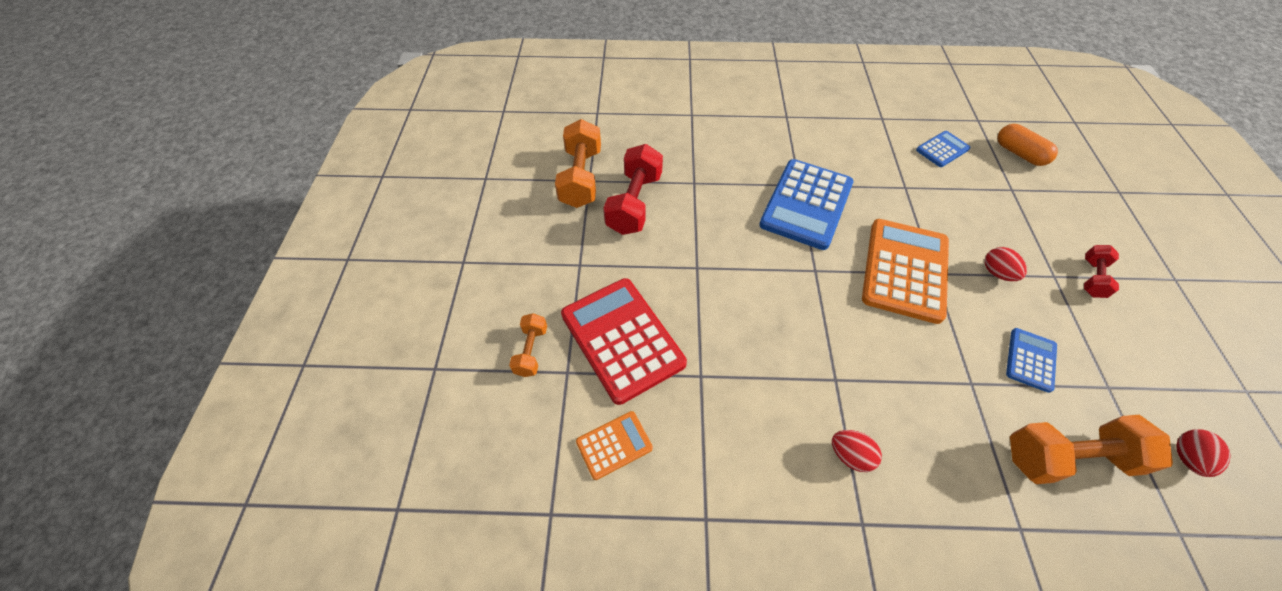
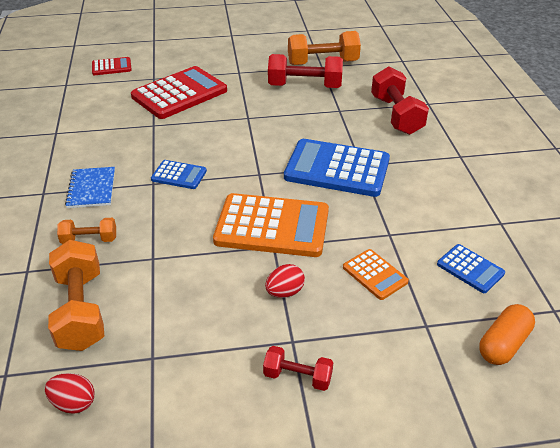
camera: 80 degrees right, 15 degrees down
orange dumbbell [509,313,547,377] -> orange dumbbell moved to [57,218,116,244]
orange calculator [576,411,653,480] -> orange calculator moved to [343,249,409,300]
red egg [832,430,882,472] -> blue notebook [65,167,115,208]
blue calculator [1006,328,1057,393] -> blue calculator moved to [151,160,207,189]
none -> red calculator [92,57,132,75]
none -> red dumbbell [371,66,429,135]

